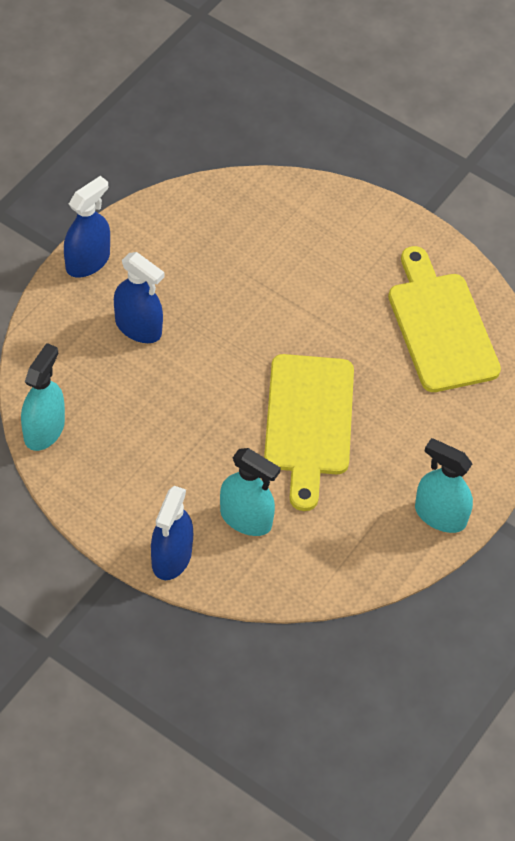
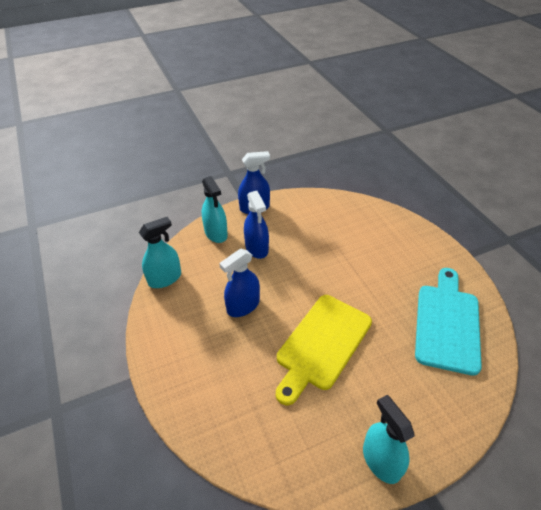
camera: 35 degrees right, 10 degrees down
blue spray bottle [151,486,193,580] -> blue spray bottle moved to [219,249,260,317]
turquoise spray bottle [220,448,281,536] -> turquoise spray bottle moved to [202,176,228,243]
yellow cutting board [388,246,501,392] -> turquoise cutting board [415,268,482,376]

